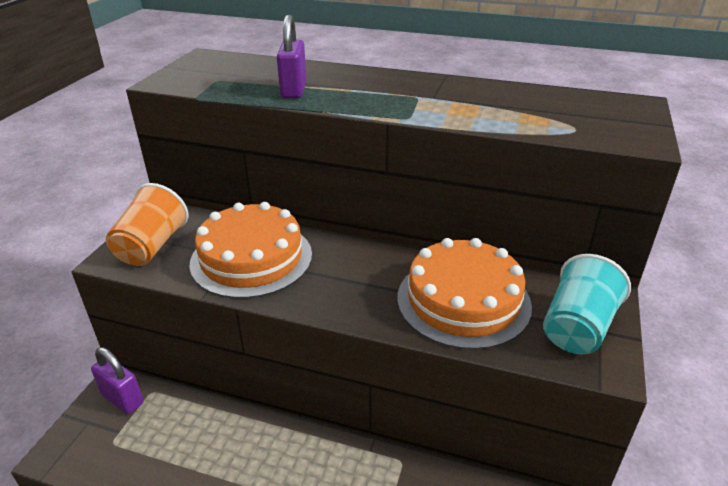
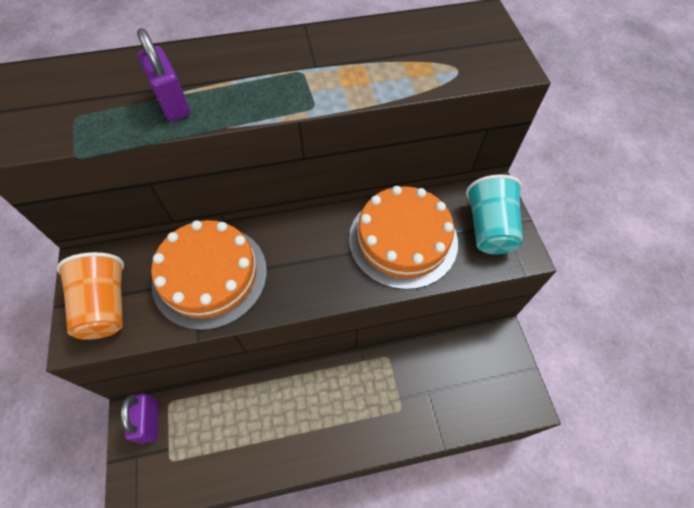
camera: 30 degrees left, 25 degrees up
purple padlock [91,347,144,414] -> purple padlock turned 75 degrees clockwise [121,394,159,444]

